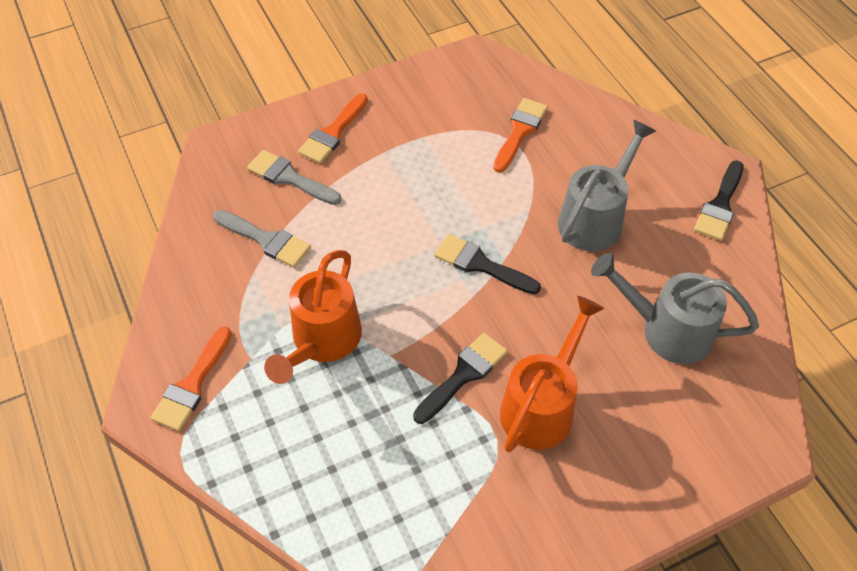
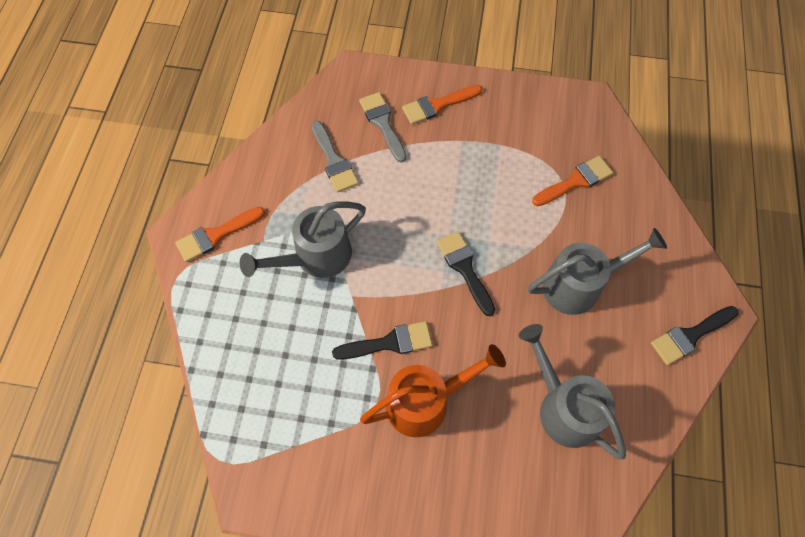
camera: 35 degrees right, 10 degrees up
orange watering can [264,250,362,384] -> grey watering can [240,201,366,278]

